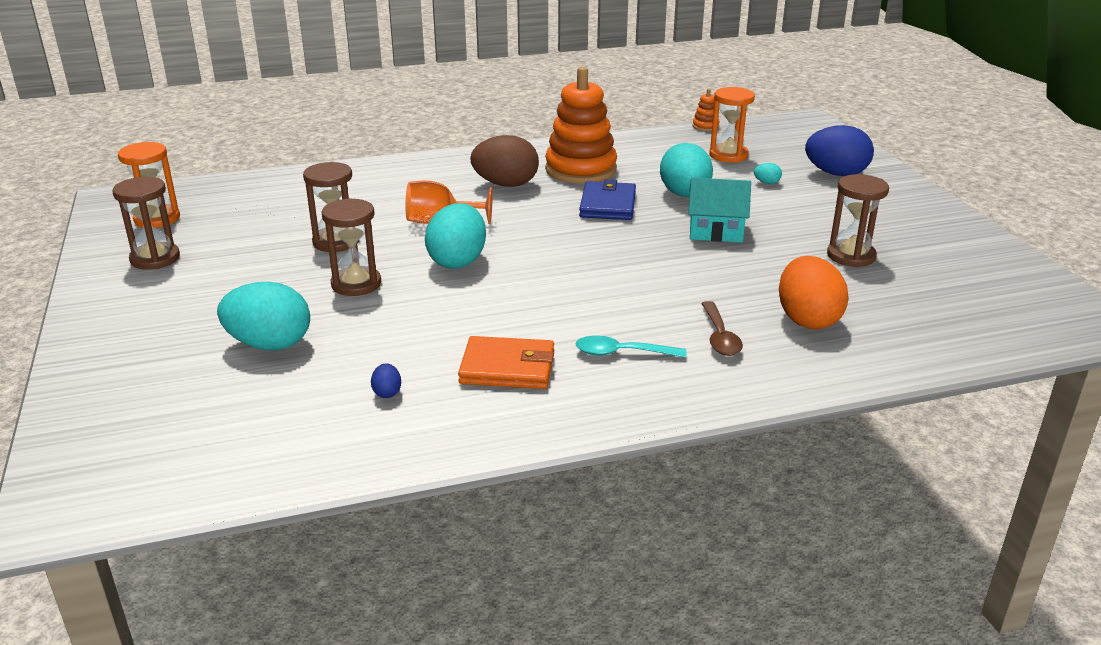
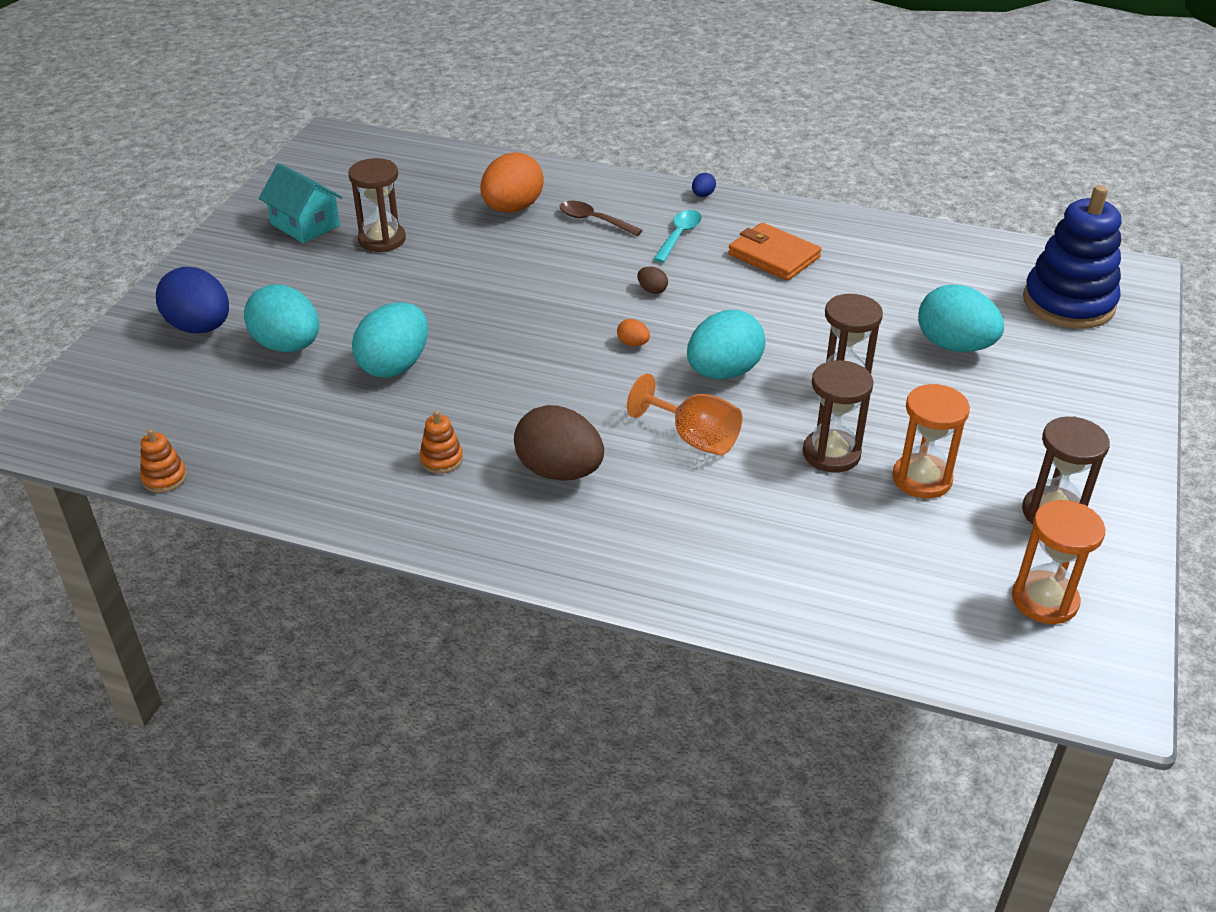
camera: 145 degrees left, 10 degrees up
blue egg [371,363,401,398] -> blue egg moved to [692,173,716,197]
orange stacking toy [545,67,617,184] -> orange stacking toy [419,410,463,474], size x0.41
turquoise spoon [575,336,686,358] -> turquoise spoon turned 105 degrees counterclockwise [653,210,702,263]
blue wallet [579,179,636,220] -> none
turquoise house [689,178,751,243] -> turquoise house moved to [259,163,343,243]
brown spoon [701,301,743,356] -> brown spoon turned 90 degrees counterclockwise [560,201,643,236]
orange hourglass [709,87,755,162] -> orange hourglass moved to [892,384,970,498]
turquoise egg [754,163,782,184] -> turquoise egg [244,285,319,352], size x2.42
none -> orange egg [617,319,650,346]
none -> brown egg [637,267,668,294]
none -> blue stacking toy [1023,185,1121,329]

